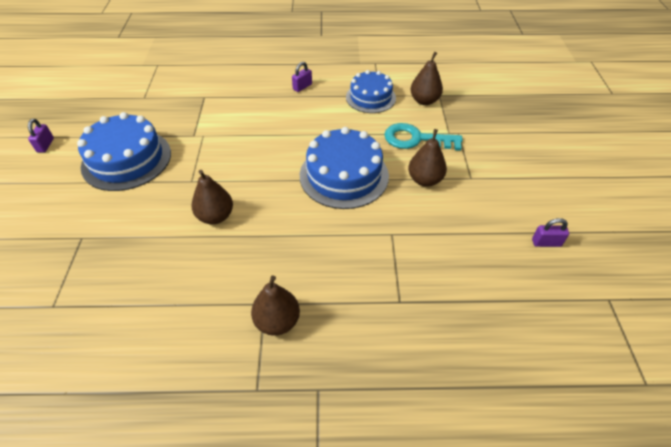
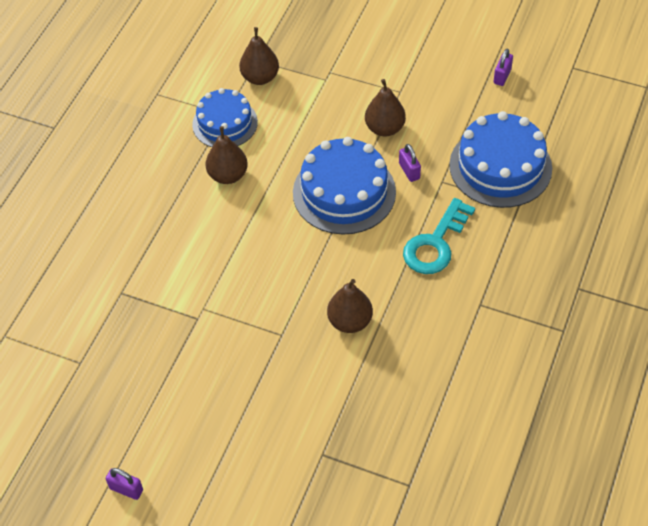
camera: 65 degrees left, 5 degrees up
blue cake [77,112,171,191] -> blue cake moved to [449,111,552,208]
brown pear [251,276,300,336] -> brown pear moved to [206,126,248,184]
purple padlock [292,62,312,92] -> purple padlock moved to [399,144,421,182]
turquoise key [384,123,463,151] -> turquoise key moved to [403,198,475,274]

